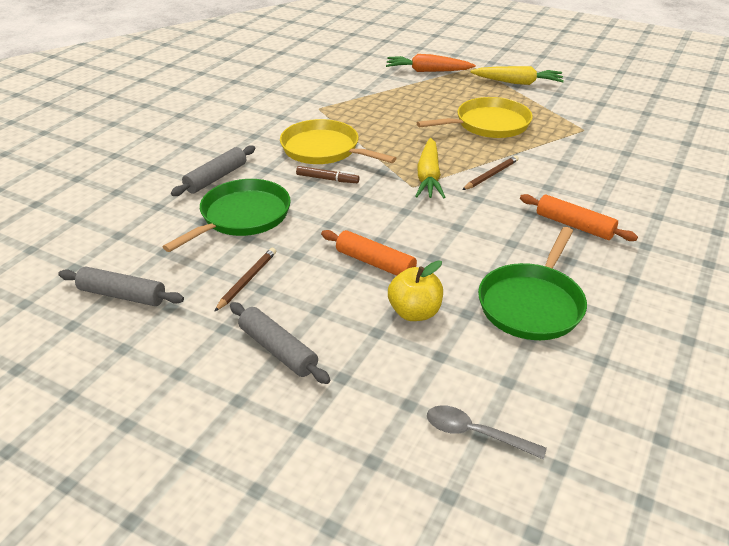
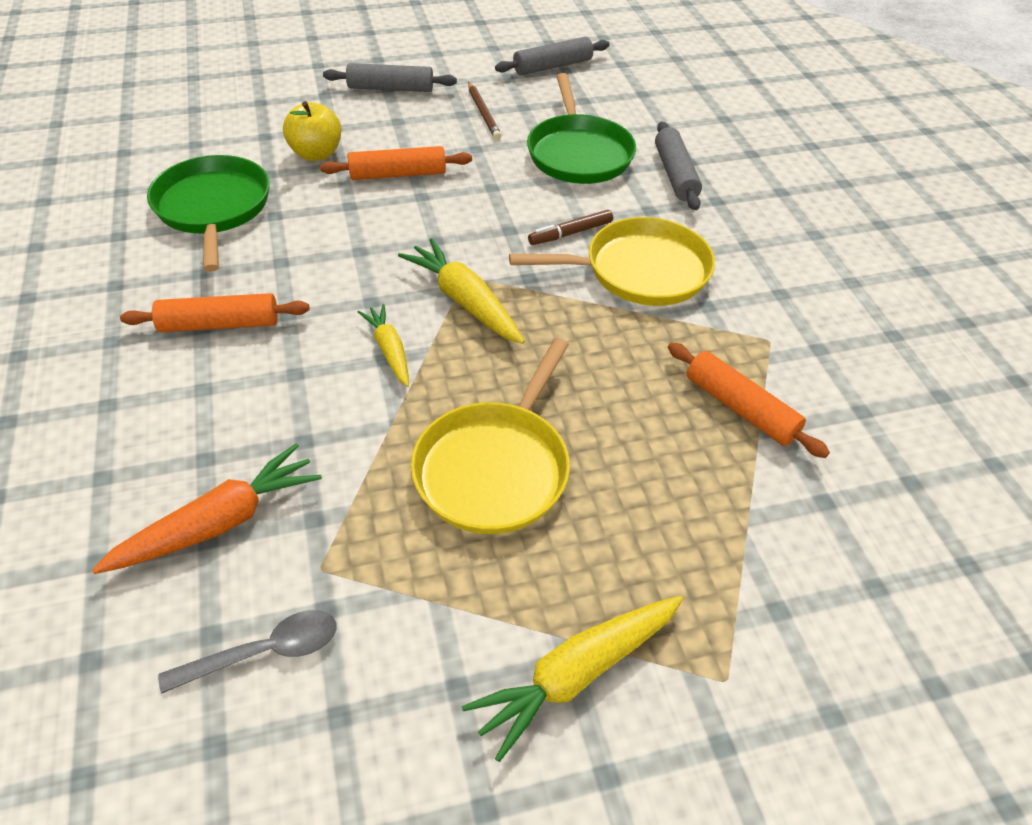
camera: 135 degrees right, 10 degrees up
orange carrot [386,54,476,72] -> orange carrot moved to [92,443,322,574]
grey spoon [427,405,547,460] -> grey spoon moved to [158,610,337,694]
brown pencil [462,156,519,190] -> yellow carrot [358,304,409,387]
none -> orange rolling pin [668,342,830,458]

